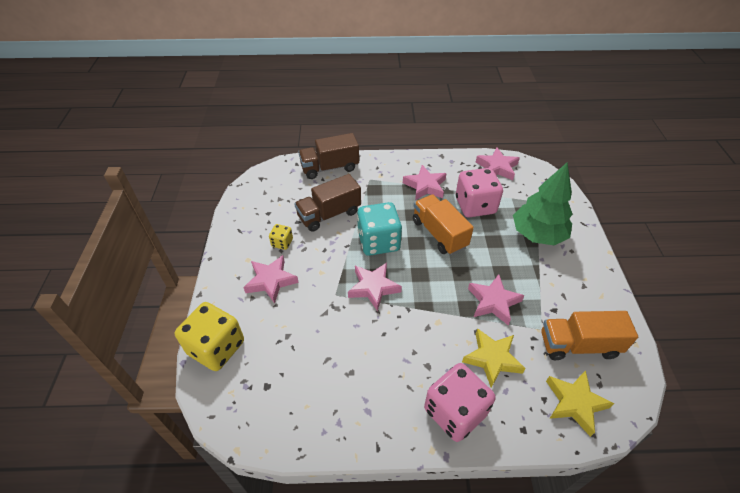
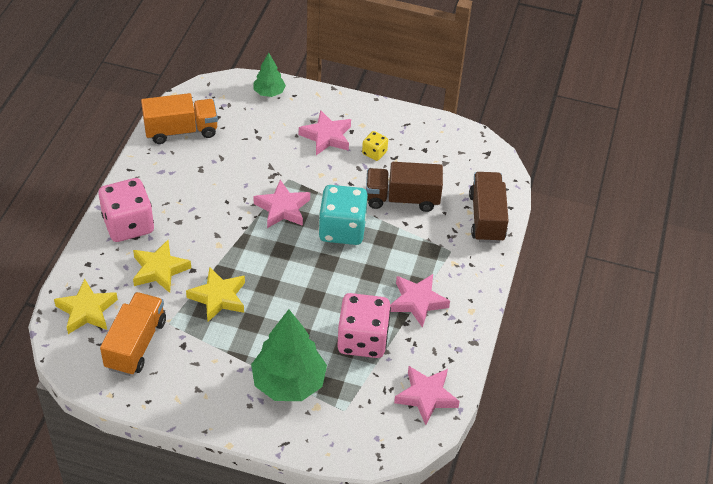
camera: 105 degrees right, 0 degrees up
yellow dice [175,302,244,371] -> green tree [253,53,286,97]
brown truck [294,174,361,232] -> brown truck turned 75 degrees counterclockwise [366,162,443,212]
orange truck [413,194,474,255] -> orange truck moved to [141,93,218,144]
pink star [468,274,525,325] -> yellow star [186,267,245,322]

